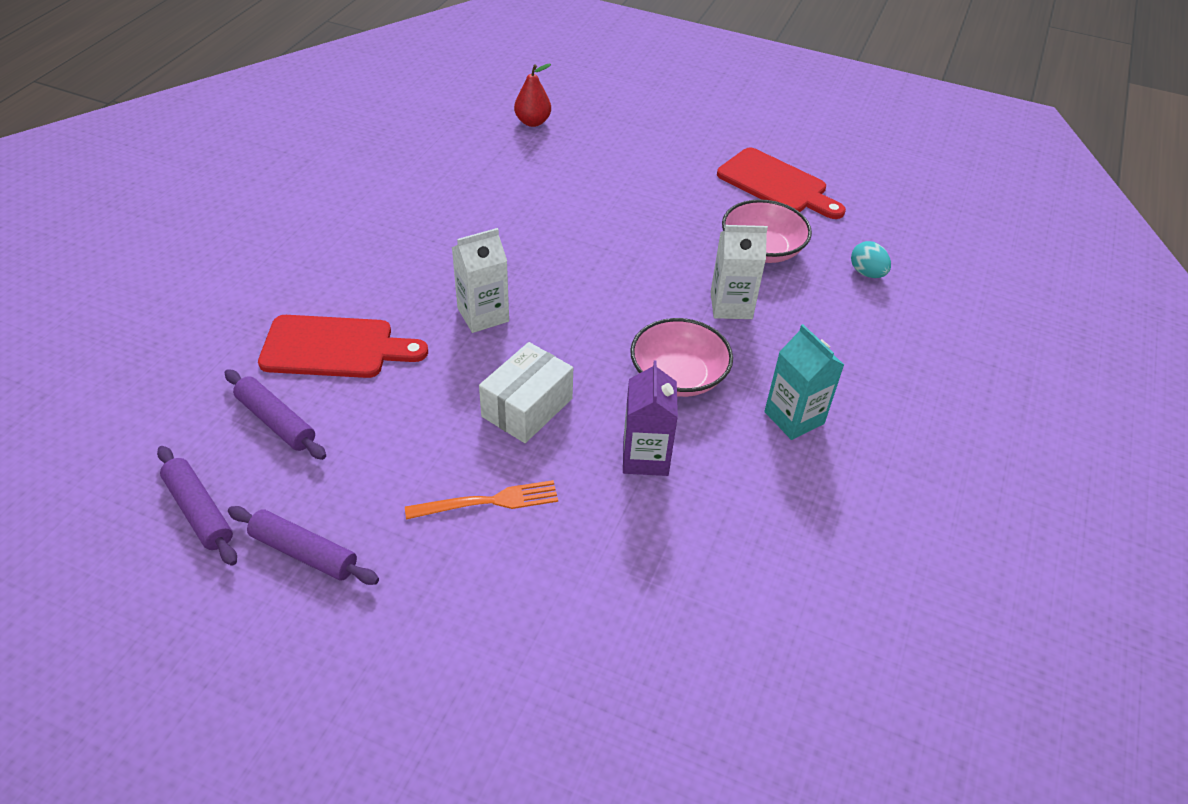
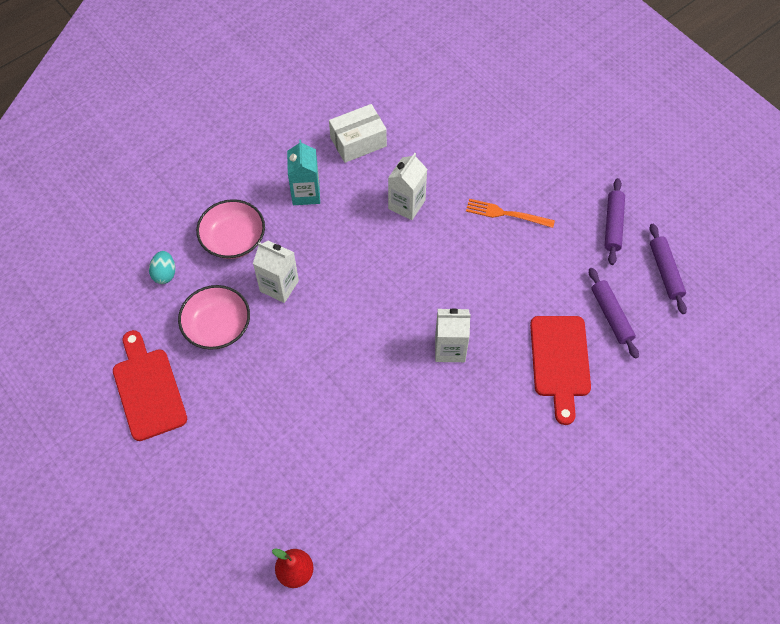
camera: 150 degrees left, 15 degrees up
purple rolling pin [228,506,379,585] -> purple rolling pin turned 45 degrees clockwise [605,178,625,265]
red cutting board [258,315,428,378] -> red cutting board turned 120 degrees counterclockwise [530,316,591,425]
white box [479,342,573,443] -> white box moved to [329,104,387,163]
purple carton [623,360,678,476] -> white carton [388,153,427,220]
pink bowl [630,318,733,397] -> pink bowl moved to [196,199,265,259]

